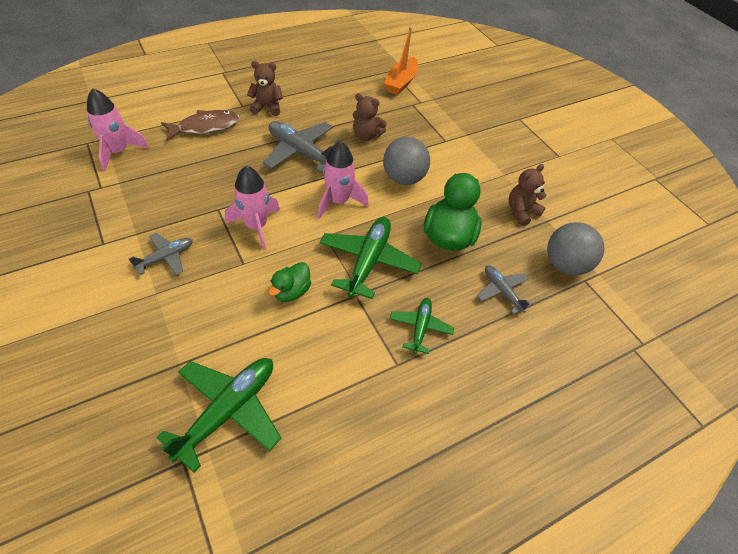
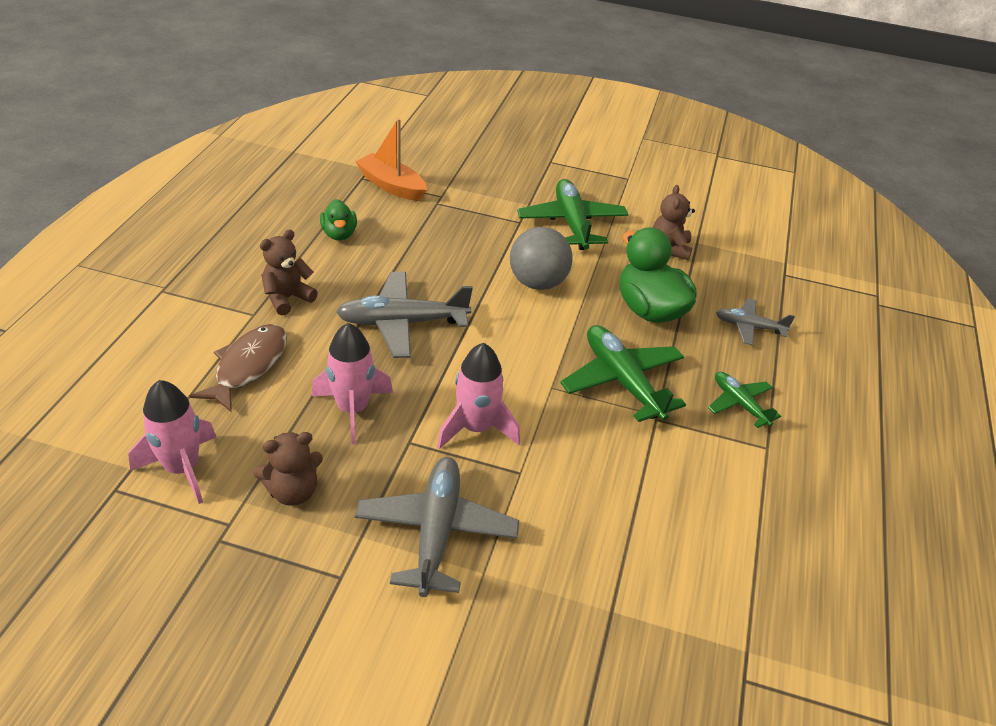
camera: 45 degrees left, 10 degrees down
grey plane [129,233,193,275] -> grey plane [355,457,519,597], size x1.74
green plane [156,358,281,473] -> green plane moved to [517,179,628,250]
green duck [268,262,311,302] -> green duck moved to [320,199,357,240]
pink rocket [318,141,369,218] -> pink rocket moved to [312,323,393,444]
brown teddy bear [353,93,387,141] -> brown teddy bear moved to [253,432,323,506]
orange boat [384,26,418,95] -> orange boat turned 150 degrees clockwise [355,118,427,201]
grey ball [547,222,604,275] -> none

